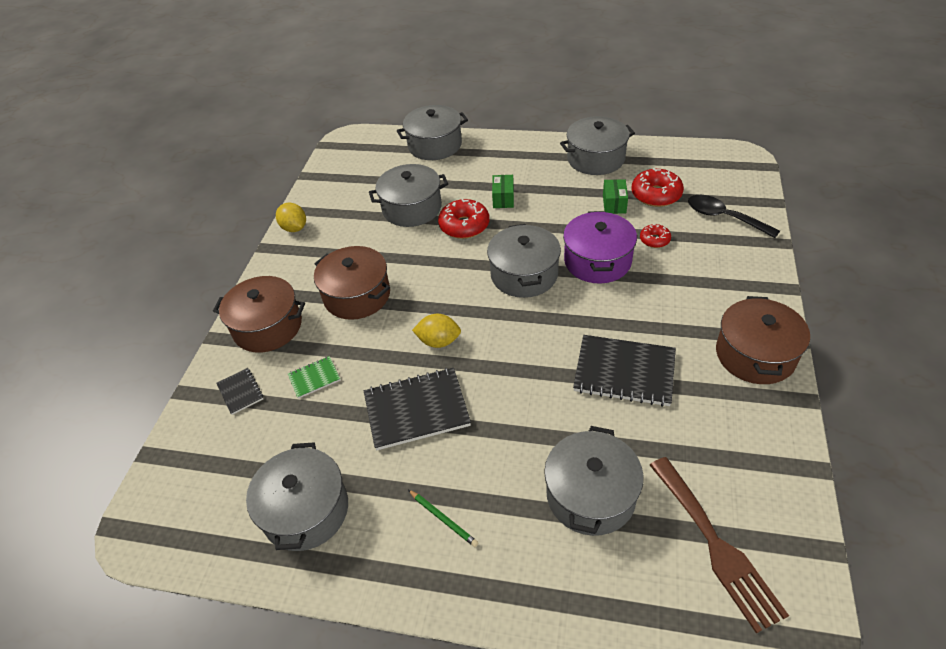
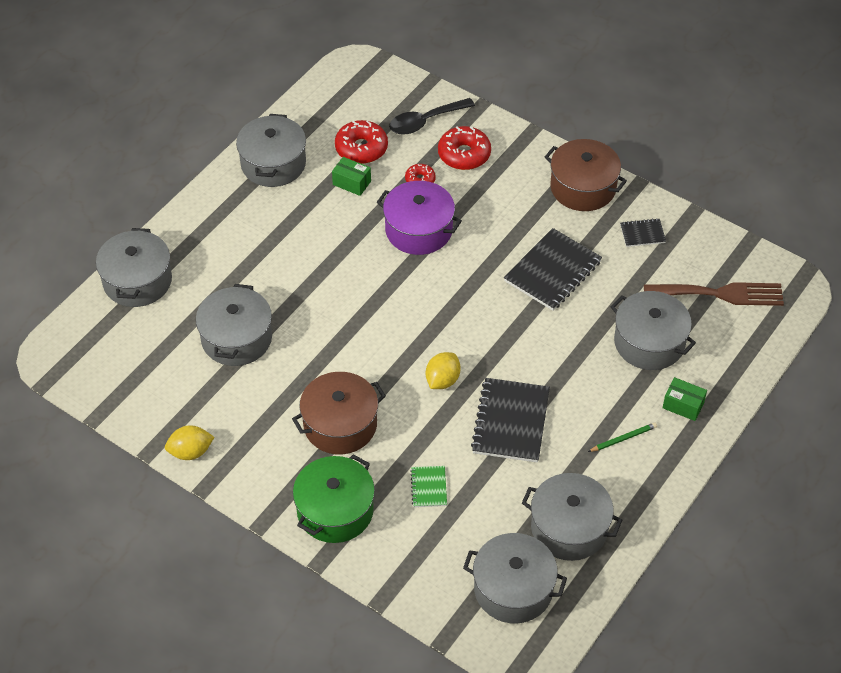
camera: 70 degrees left, 5 degrees up
brown pot [213,276,305,353] -> green pot [293,454,375,543]
black notebook [217,368,263,415] -> black notebook moved to [620,218,666,247]
red donut [438,199,489,239] -> red donut moved to [438,126,491,170]
grey pot [487,224,561,298] -> grey pot moved to [463,533,567,623]
green box [492,175,514,208] -> green box moved to [662,377,707,421]

